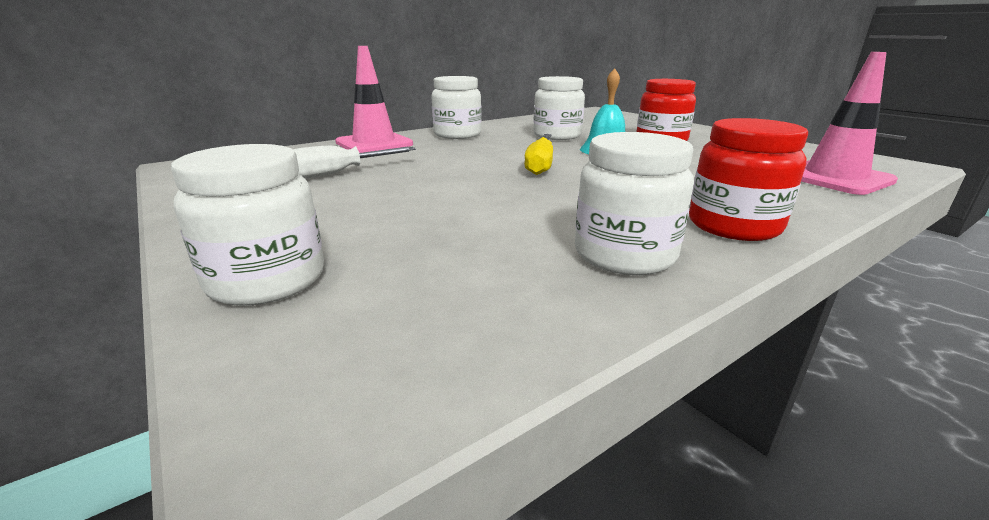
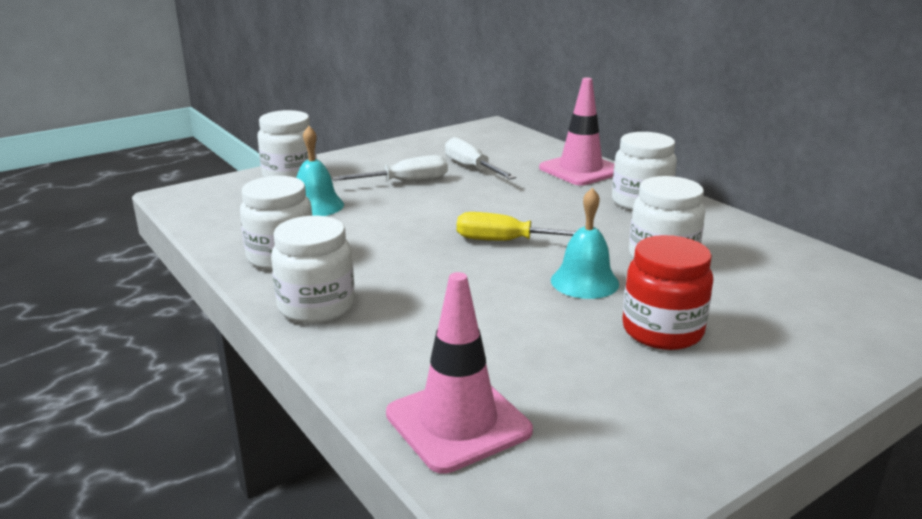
camera: 90 degrees right, 0 degrees up
red jar [689,118,808,241] -> white jar [271,216,355,324]
none -> turquoise bell [296,126,344,216]
none -> white screwdriver [332,155,448,181]

